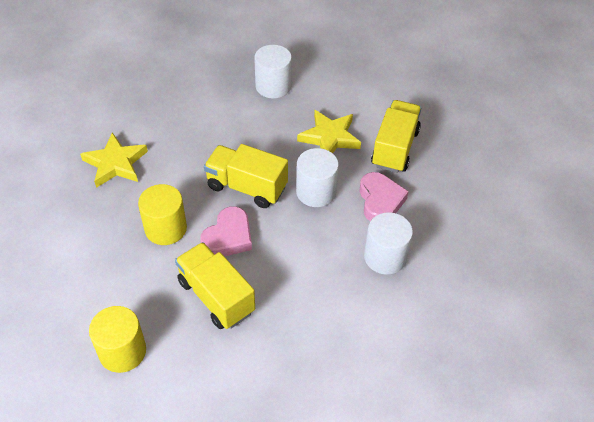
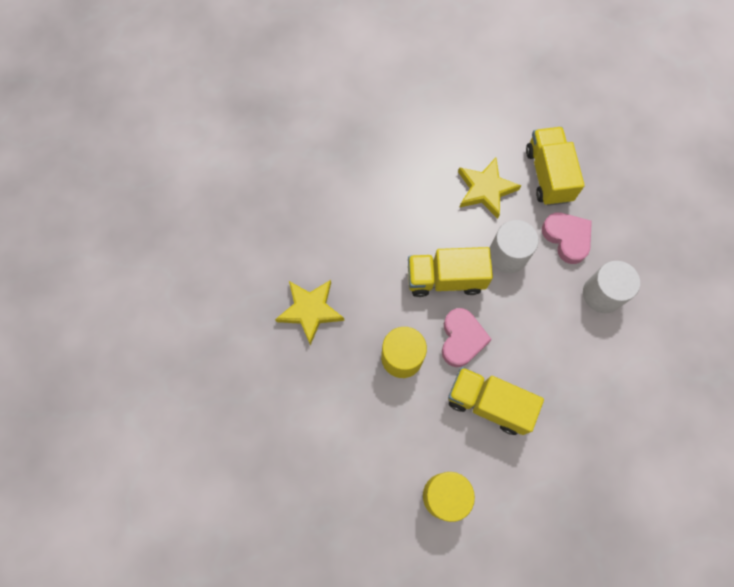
camera: 25 degrees left, 20 degrees up
white cylinder [254,45,292,98] -> none

